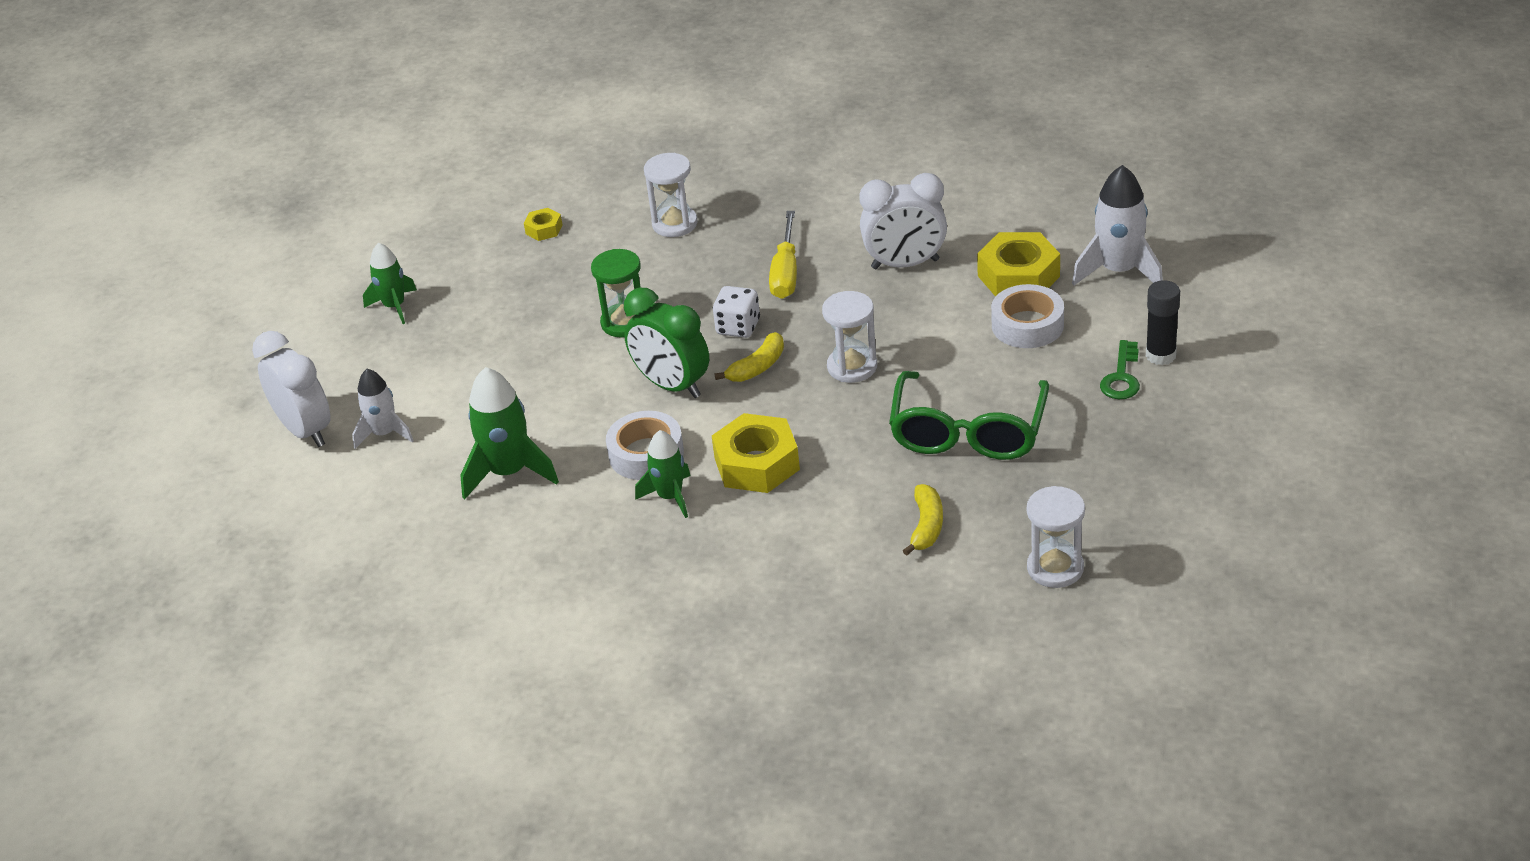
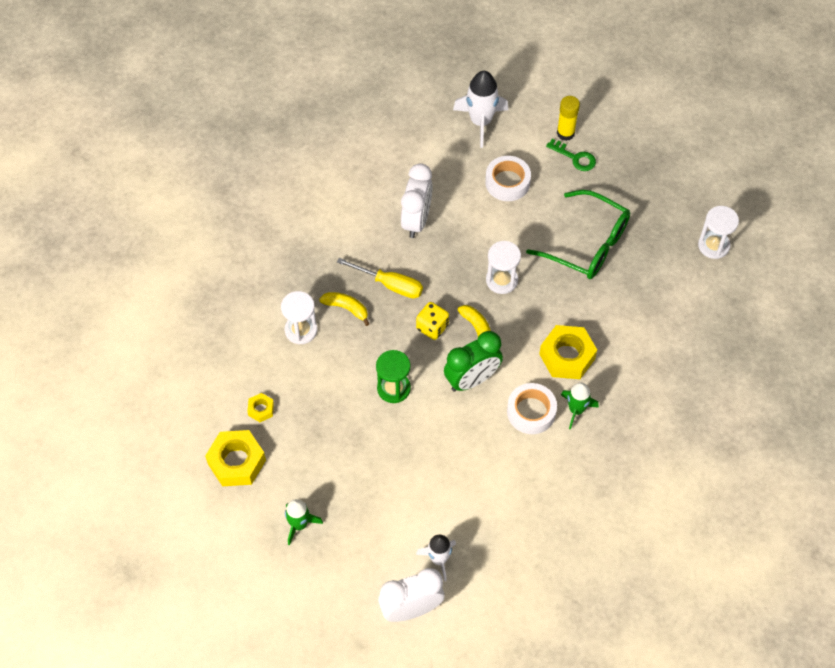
camera: 75 degrees left, 20 degrees up
green rocket [460,367,559,499] -> none
white dice [713,286,760,338] -> yellow dice [416,302,449,340]
yellow banana [903,484,943,555] -> yellow banana moved to [319,292,369,326]
yellow nut [977,232,1060,297] -> yellow nut moved to [205,430,266,486]
black glue stick [1146,280,1180,365] -> yellow glue stick [557,96,580,141]

